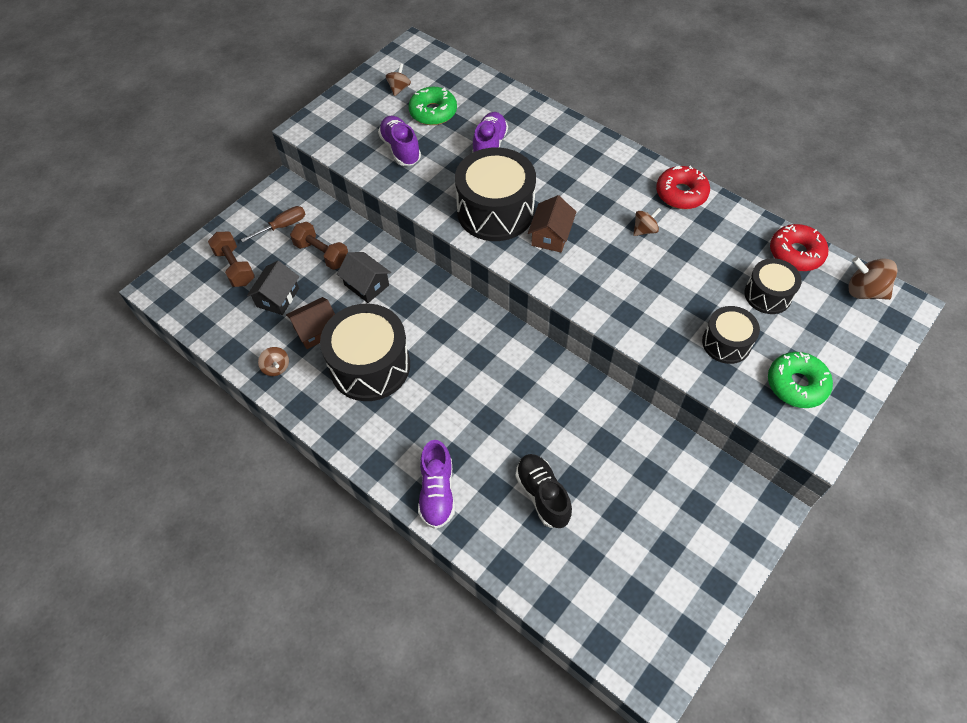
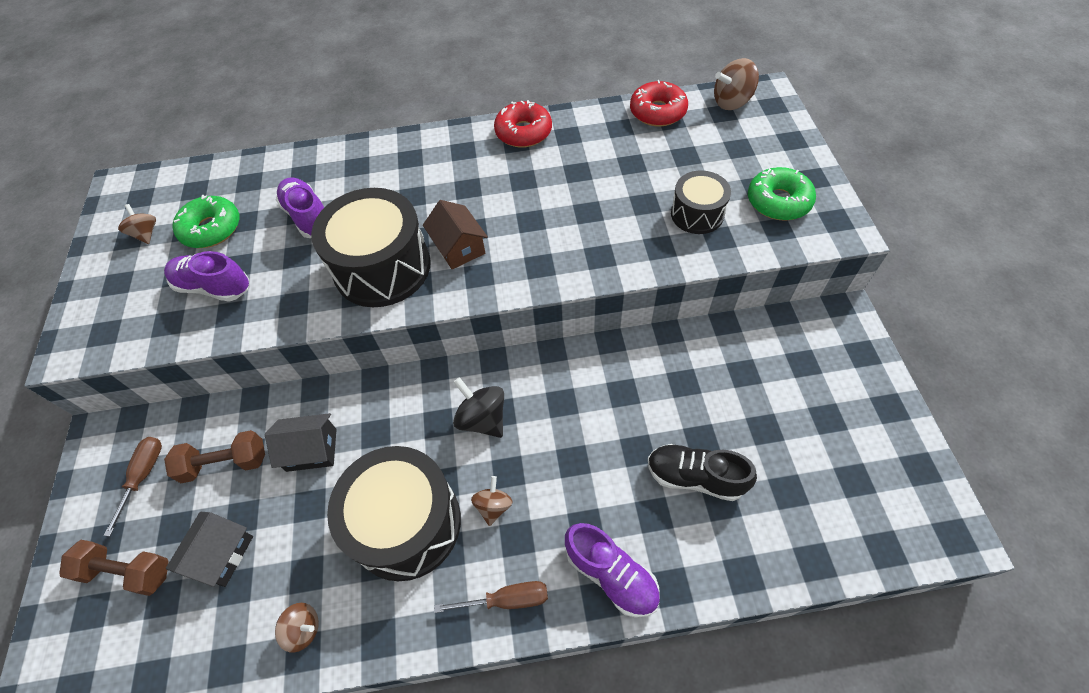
camera: 45 degrees left, 0 degrees up
black house [247,261,299,315] -> black house turned 45 degrees clockwise [166,512,253,587]
brown house [286,297,335,349] -> none
brown spinning top [633,208,661,236] -> brown spinning top moved to [471,476,513,526]
black drum [744,258,802,314] -> none
none -> brown screwdriver [434,581,548,613]
none -> black spinning top [453,377,504,438]

